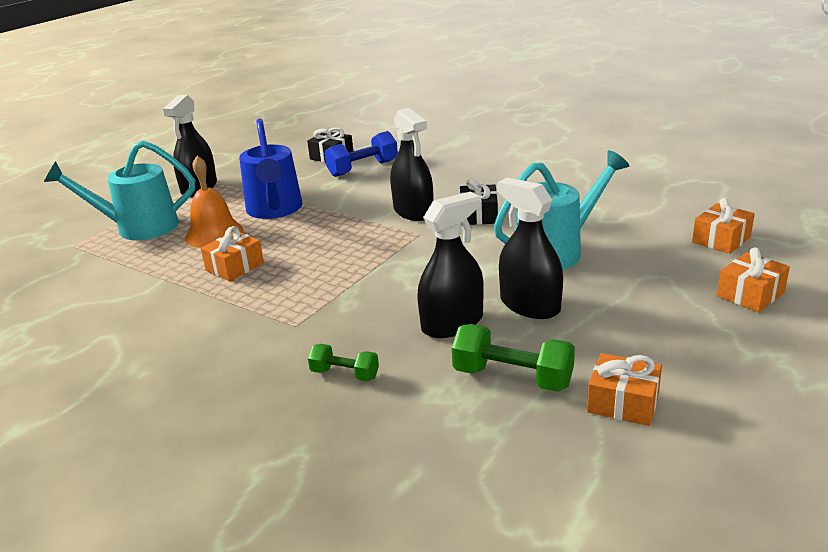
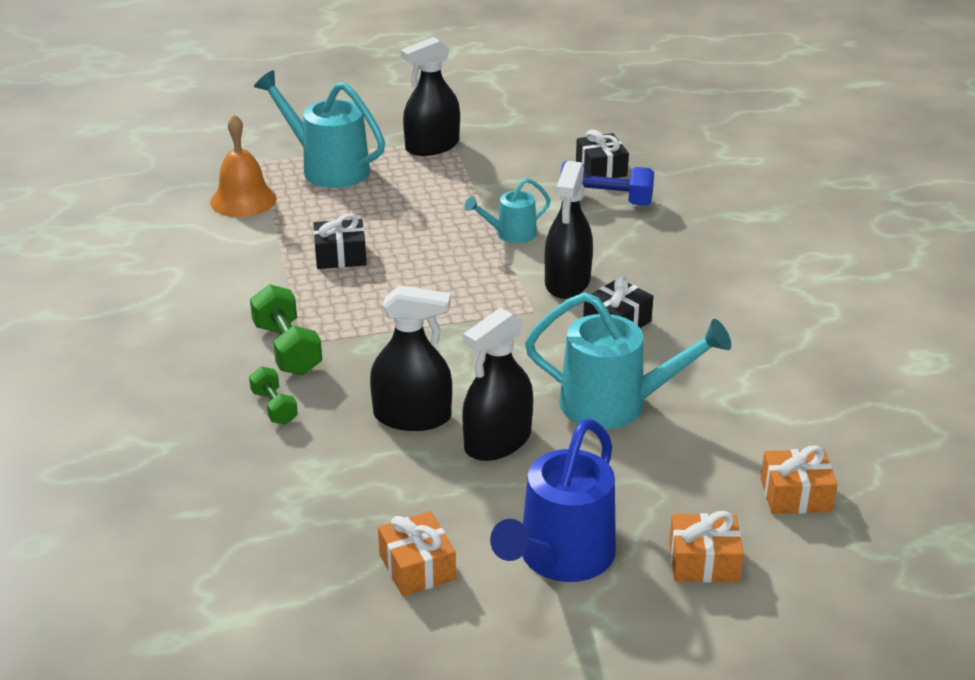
camera: 40 degrees right, 5 degrees up
orange bell [185,156,244,248] -> orange bell moved to [210,114,277,217]
orange gift [201,226,264,281] -> black gift [313,214,366,269]
blue watering can [239,118,302,219] -> blue watering can moved to [490,419,616,582]
green dumbbell [452,324,575,392] -> green dumbbell moved to [250,284,322,375]
black spray bottle [497,178,563,319] -> black spray bottle turned 135 degrees counterclockwise [462,308,533,461]
none -> turquoise watering can [464,178,551,243]

